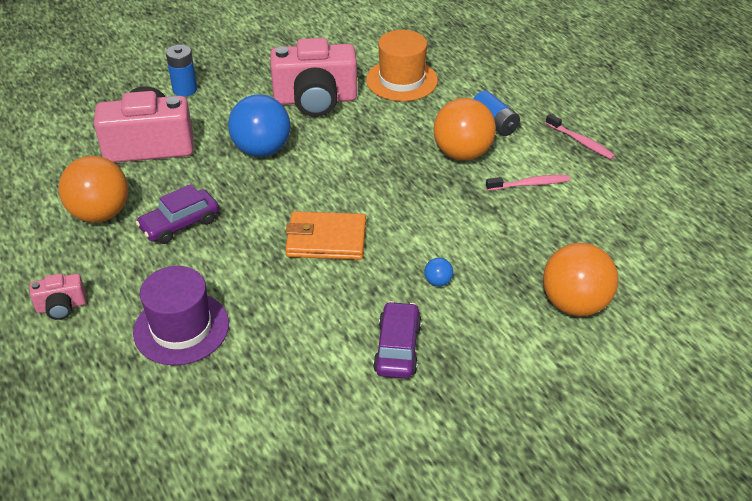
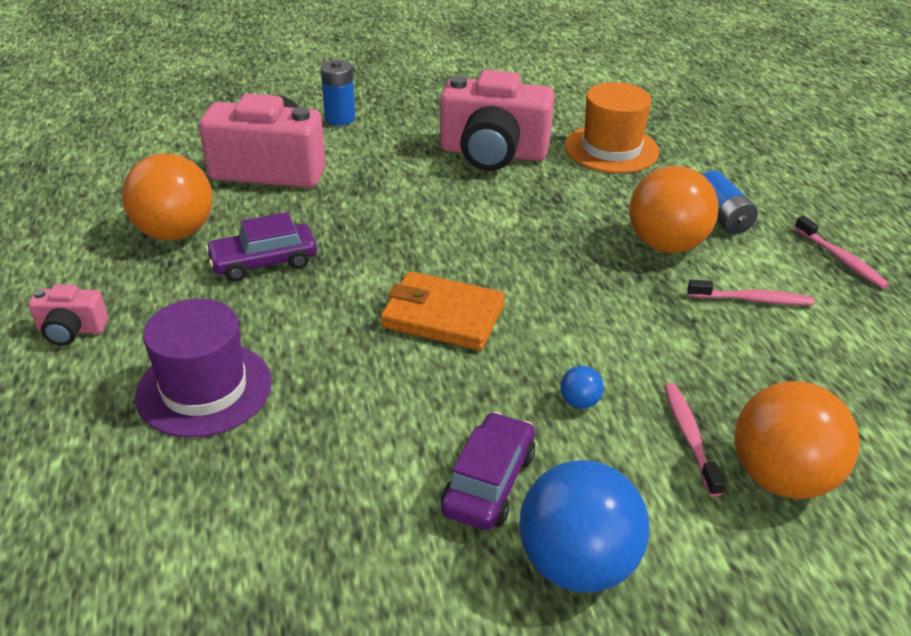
camera: 15 degrees right, 5 degrees down
blue ball [228,94,291,157] -> blue ball moved to [519,460,649,592]
none -> pink toothbrush [664,383,725,497]

